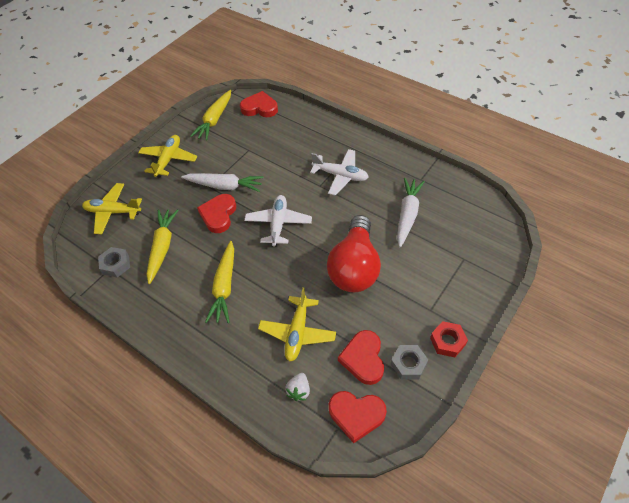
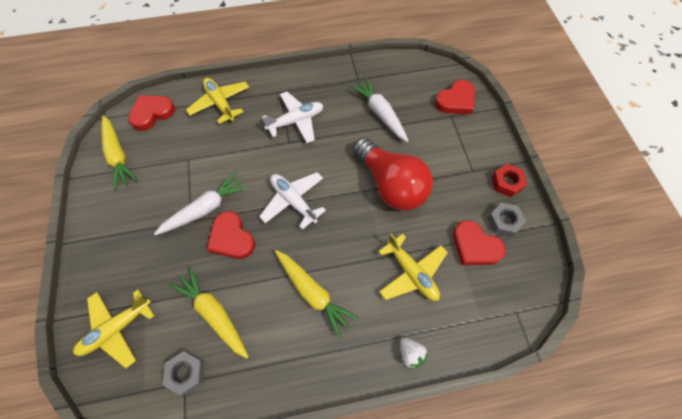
camera: 50 degrees left, 10 degrees up
yellow plane [138,135,197,178] -> yellow plane moved to [186,78,249,124]
white strawberry [285,373,310,401] -> white strawberry moved to [400,337,428,369]
red heart [329,391,387,443] -> red heart moved to [435,80,475,114]

